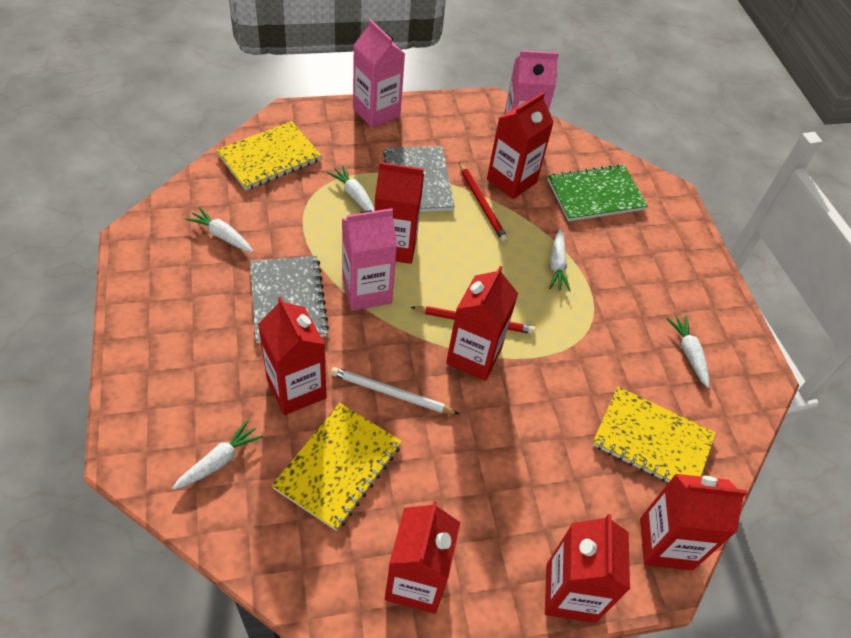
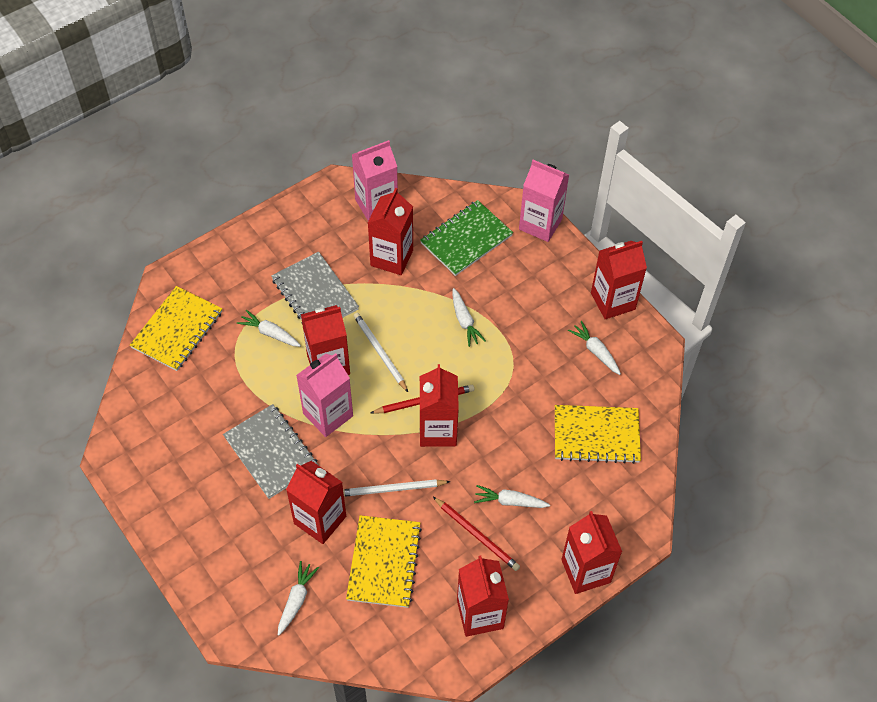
camera: 20 degrees left, 5 degrees up
white carrot [185,207,254,253] -> white carrot moved to [474,485,550,508]
pink carton [353,19,405,128] -> pink carton moved to [519,160,569,242]
red pencil [459,162,508,242] -> red pencil moved to [433,497,520,571]
red carton [640,474,747,570] -> red carton moved to [591,241,647,319]
none -> white pencil [353,313,408,392]

